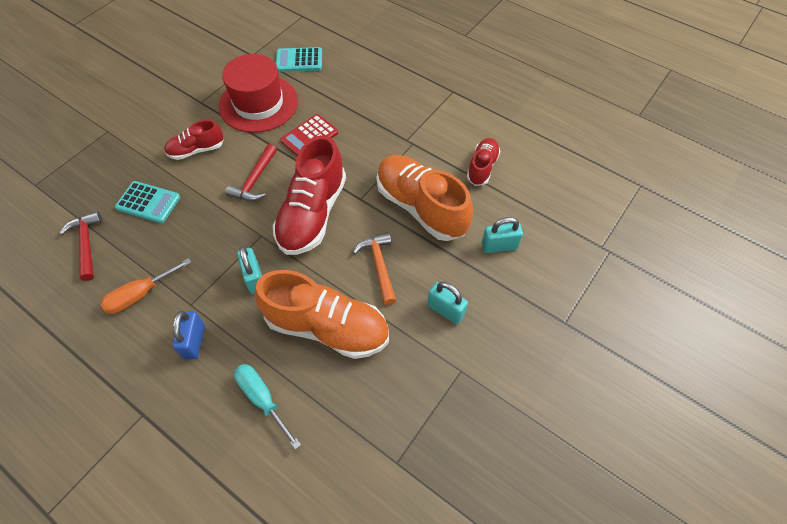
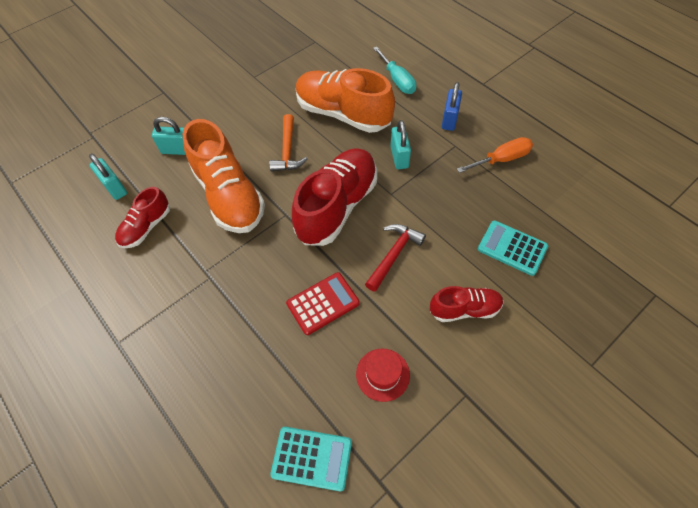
camera: 165 degrees left, 0 degrees up
red hammer [60,211,102,281] -> none
red hat [219,54,298,133] -> red hat [356,348,410,402], size x0.48
turquoise padlock [427,282,468,324] -> turquoise padlock moved to [89,154,127,200]

